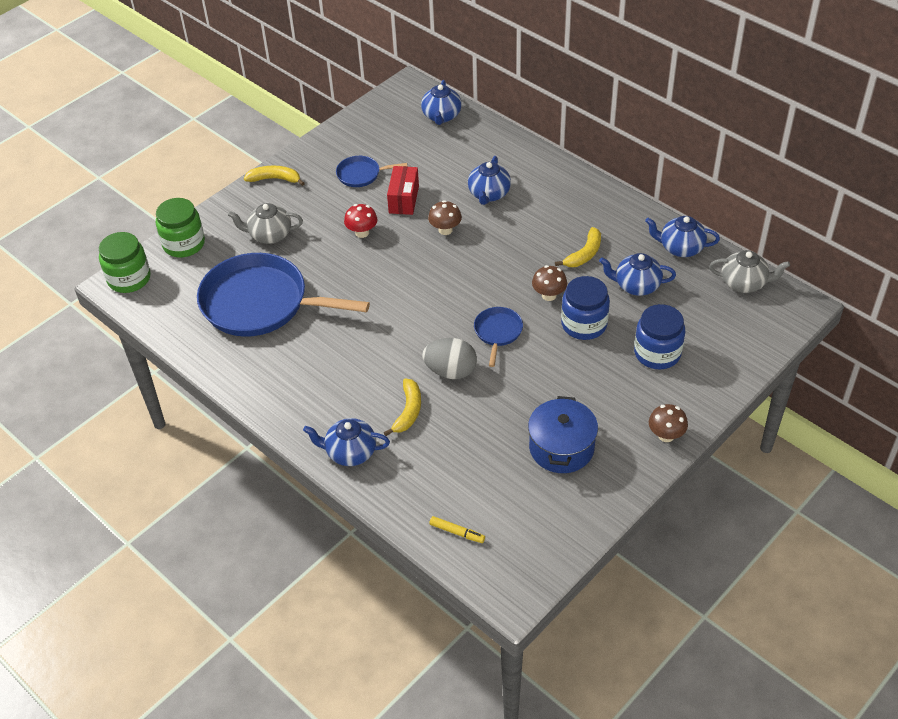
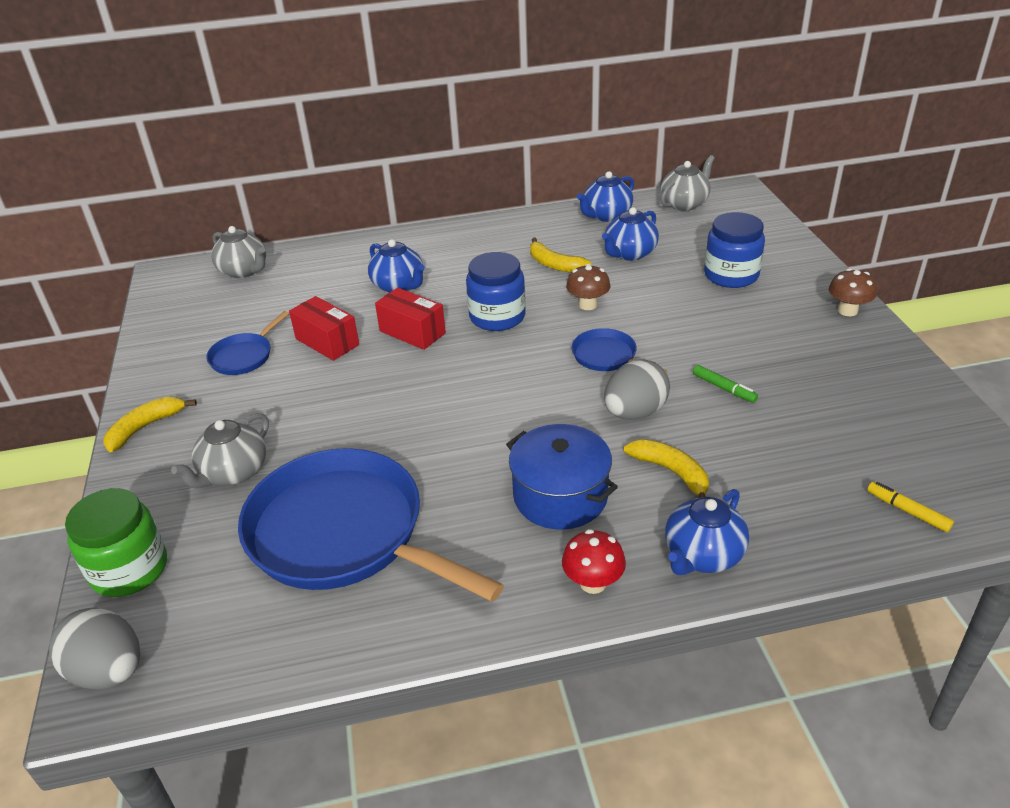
camera: 55 degrees left, 10 degrees down
green jar [99,232,151,293] -> grey egg [49,607,140,690]
blue pan [197,253,370,337] -> blue pan turned 75 degrees clockwise [238,448,504,602]
red mushroom [344,204,378,238] -> red mushroom moved to [562,529,626,594]
blue teapot [421,80,462,125] -> grey teapot [211,226,266,278]
brown mushroom [428,200,462,235] -> red box [375,288,446,350]
yellow marker [429,516,485,543] -> yellow marker turned 105 degrees counterclockwise [867,482,954,532]
blue pot [528,396,598,473] -> blue pot moved to [506,424,618,530]
yellow banana [555,227,601,267] -> yellow banana turned 150 degrees clockwise [530,237,592,273]
blue jar [561,276,610,340] -> blue jar moved to [466,252,526,331]
none -> green marker [693,365,758,403]

